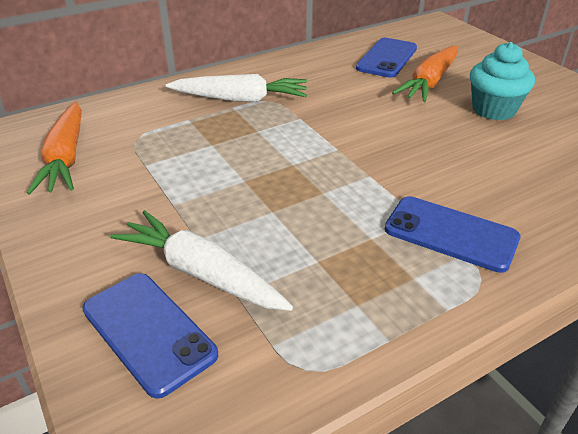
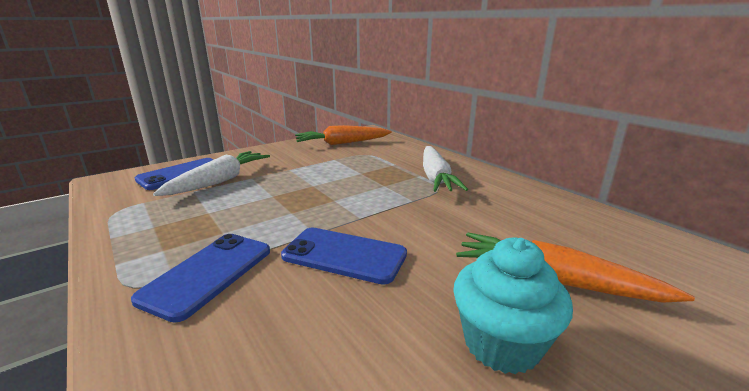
camera: 85 degrees right, 15 degrees down
blue phone [356,38,417,78] -> blue phone moved to [281,228,407,285]

